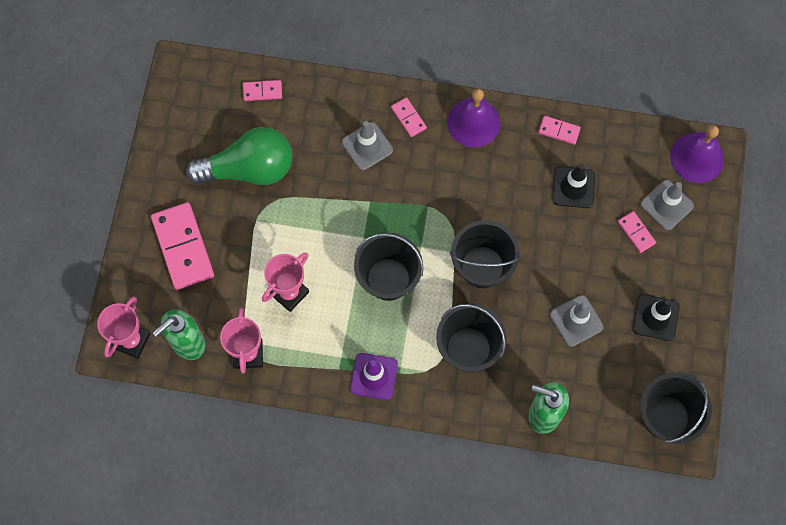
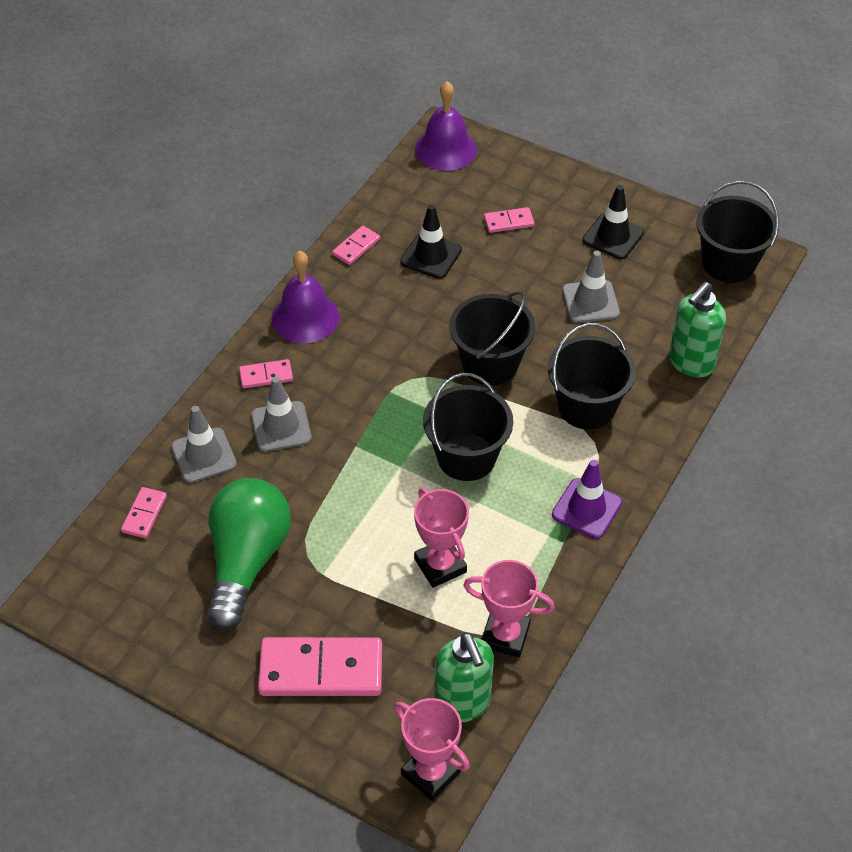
camera: 70 degrees left, 20 degrees down
grey traffic cone [640,180,694,231] -> grey traffic cone moved to [171,406,237,483]

